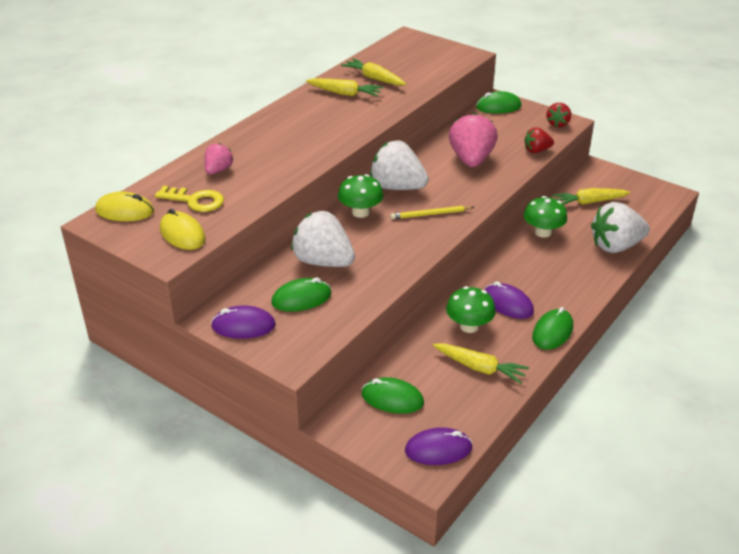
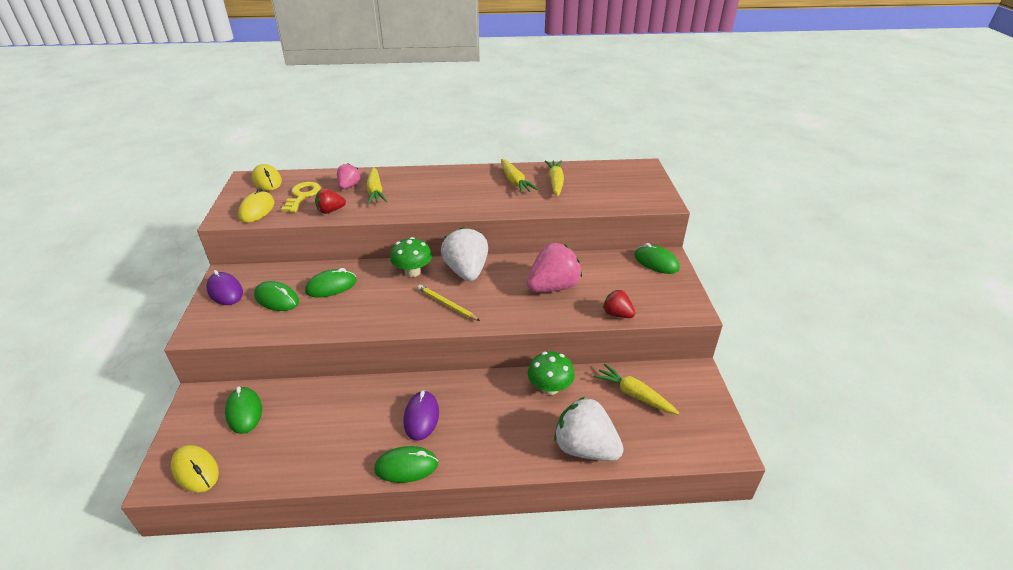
camera: 50 degrees right, 0 degrees up
yellow key [155,186,224,212] -> yellow key turned 150 degrees counterclockwise [281,182,321,212]
pink strawberry [204,143,233,175] -> pink strawberry turned 60 degrees counterclockwise [337,163,361,189]
white strawberry [291,211,355,267] -> green mouse [305,268,357,298]
purple mouse [405,427,473,465] -> yellow mouse [171,445,219,493]
yellow carrot [433,343,529,384] -> yellow carrot moved to [366,167,387,205]
green mushroom [446,286,496,333] -> none
red strawberry [546,103,571,127] -> red strawberry moved to [315,188,346,214]

